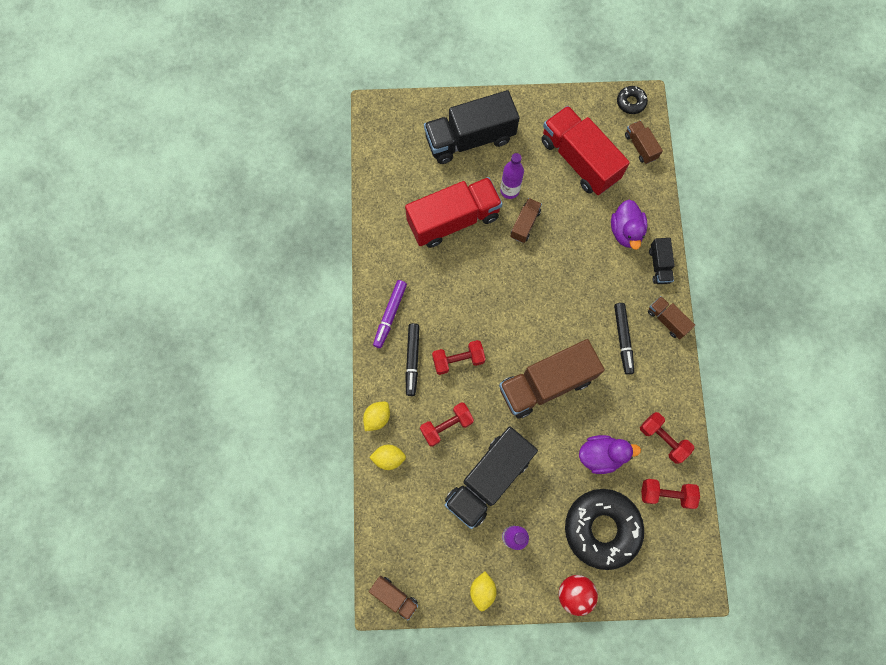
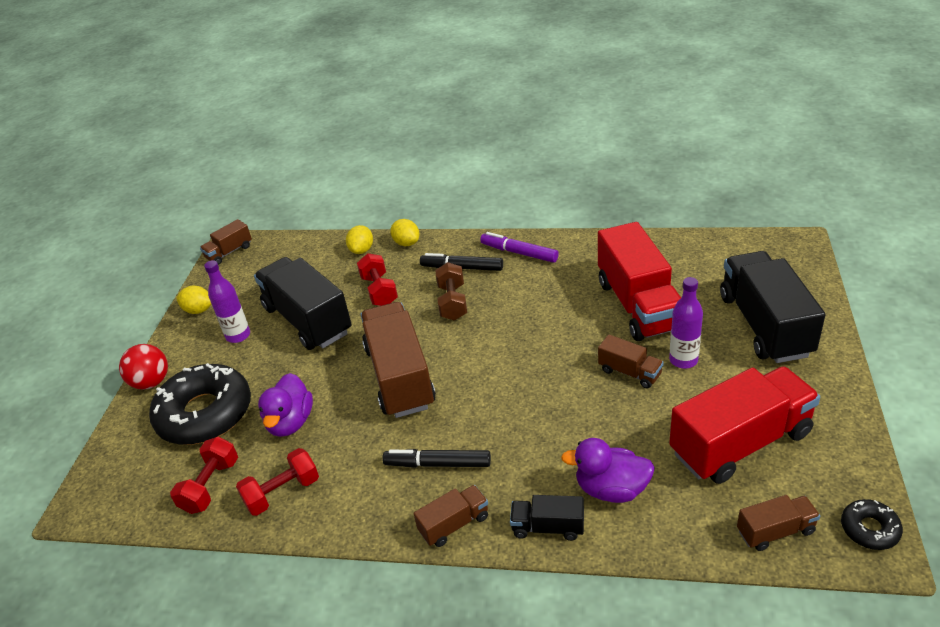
camera: 105 degrees right, 35 degrees down
red dumbbell [432,340,486,375] -> brown dumbbell [435,262,467,321]

